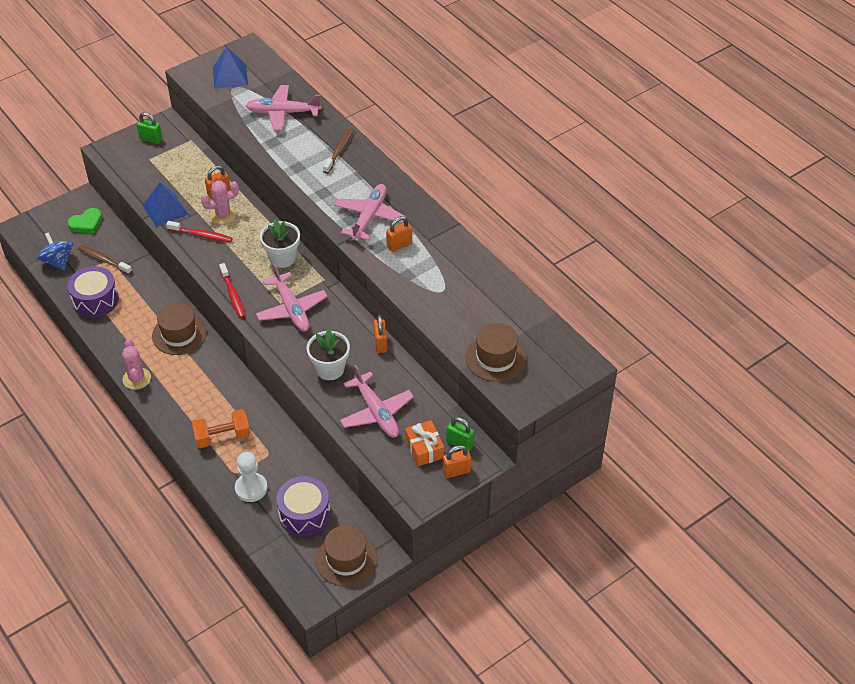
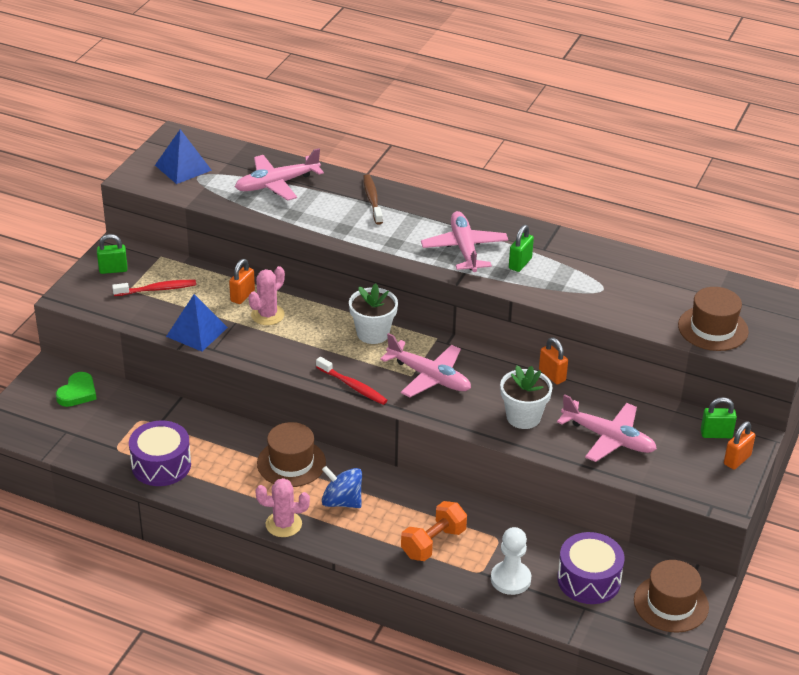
camera: 30 degrees left, 10 degrees down
blue spinning top [37,232,73,270] -> blue spinning top moved to [322,466,362,508]
brown toothbrush [78,245,132,274] -> none
pink cactus [122,339,151,390] -> pink cactus turned 45 degrees counterclockwise [256,478,310,537]
red toothbrush [166,221,233,243] -> red toothbrush moved to [112,280,196,296]
orange padlock [386,216,412,252] -> green padlock [509,225,534,272]
orange gift [405,420,444,466] -> none

